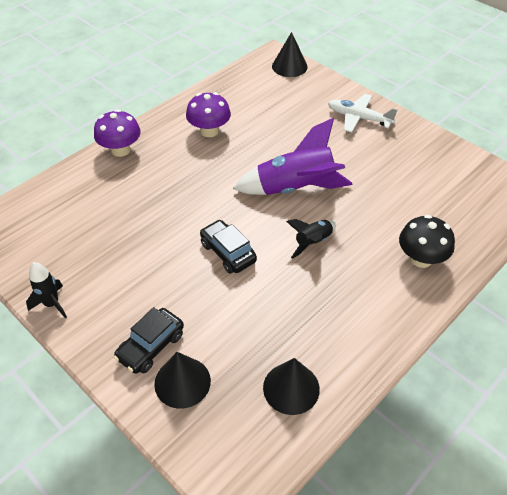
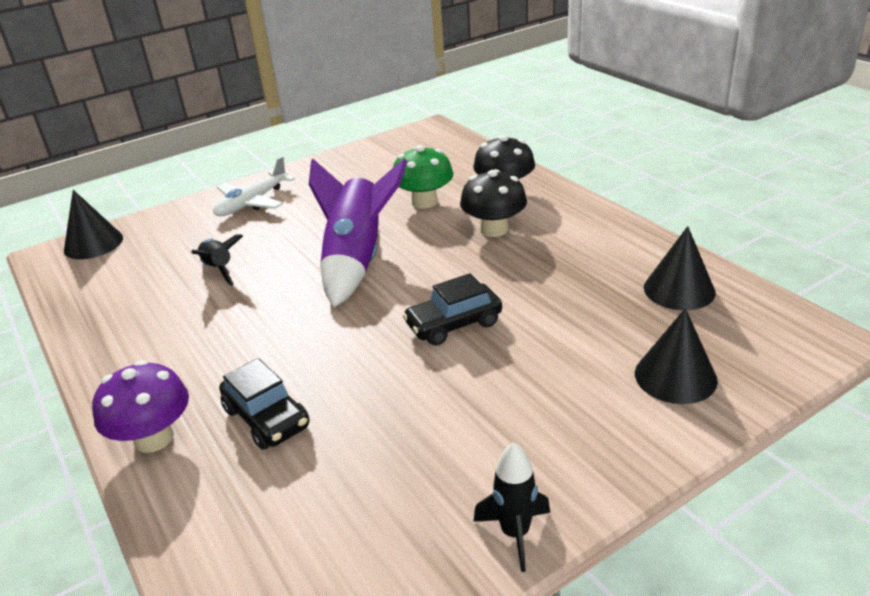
camera: 75 degrees left, 15 degrees down
black car [114,307,184,374] -> black car moved to [219,358,310,450]
purple mushroom [186,92,231,137] -> none
black rocket [286,219,336,259] -> black rocket moved to [191,234,243,286]
none -> green mushroom [393,145,453,209]
none -> black mushroom [460,169,527,237]

